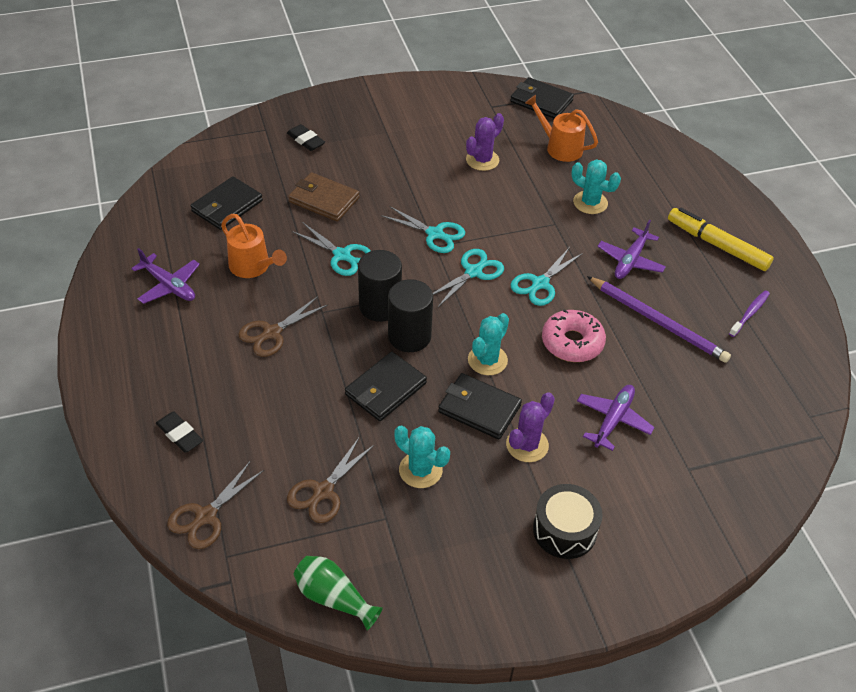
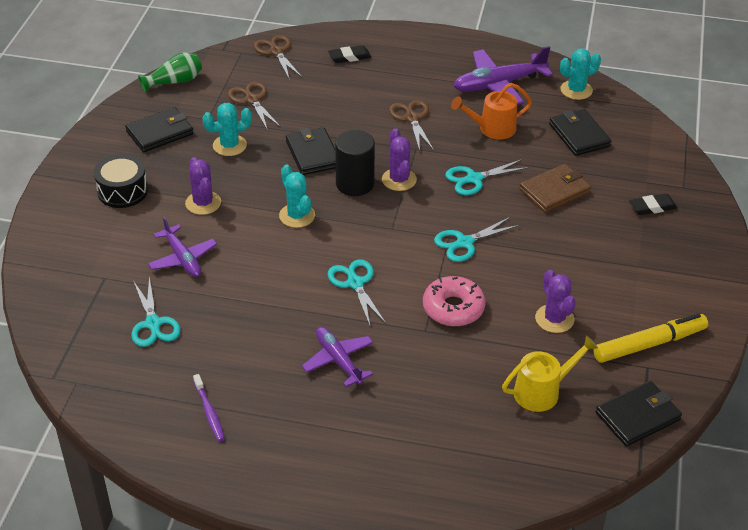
camera: 120 degrees right, 5 degrees down
purple plane [131,248,200,304] -> purple plane [453,46,553,105], size x1.54
black cylinder [358,250,402,322] -> purple cactus [382,128,417,191]
turquoise scissors [433,249,504,307] -> turquoise scissors moved to [131,277,181,347]
black wallet [438,373,522,439] -> black wallet moved to [125,107,193,152]
orange watering can [525,95,598,162] -> yellow watering can [502,336,598,412]
pink donut [542,309,606,362] -> pink donut moved to [423,276,486,326]
turquoise cactus [571,160,621,214] -> turquoise cactus moved to [560,48,601,100]
purple pencil [587,276,731,363] -> none
yellow marker [668,208,774,271] -> yellow marker moved to [593,313,708,363]

